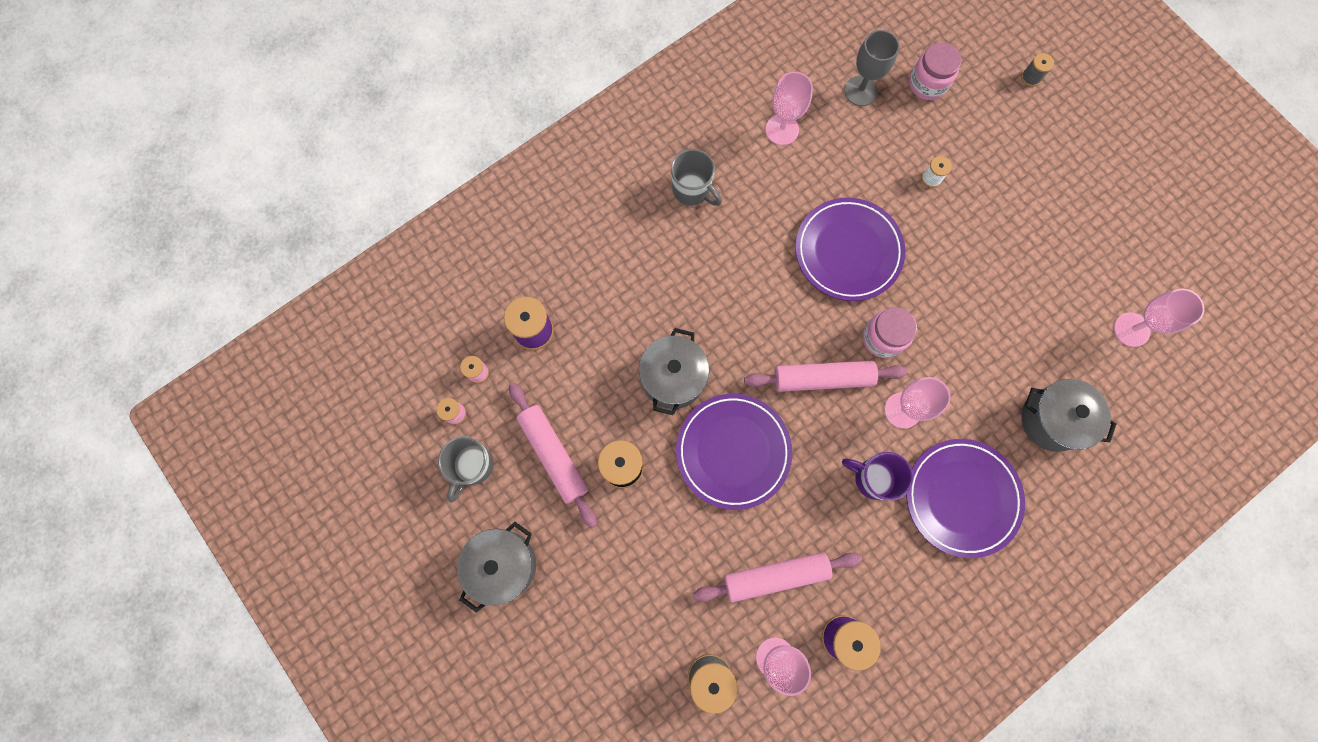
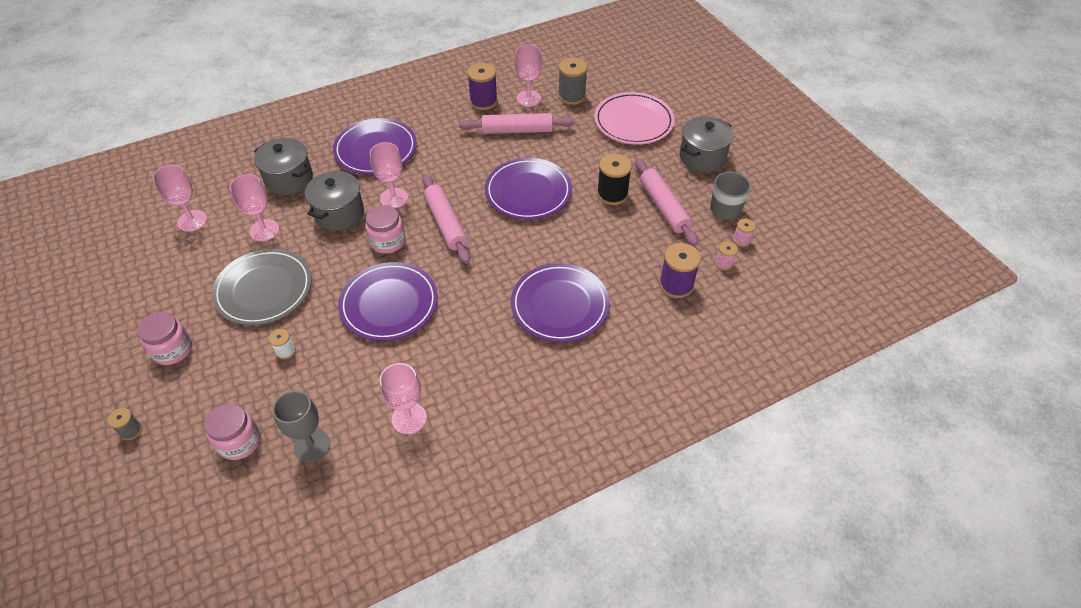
camera: 170 degrees left, 25 degrees down
grey pot [639,328,709,415] -> grey pot moved to [305,170,364,231]
grey mug [671,149,722,206] -> none
pink rolling pin [744,361,908,392] -> pink rolling pin turned 60 degrees clockwise [422,174,470,264]
purple mug [842,452,913,501] -> none
none -> pink jar [138,312,192,365]
none -> grey plate [212,249,312,325]
none -> pink goblet [230,174,279,241]
none -> purple plate [511,263,610,342]
none -> pink plate [594,92,675,145]

